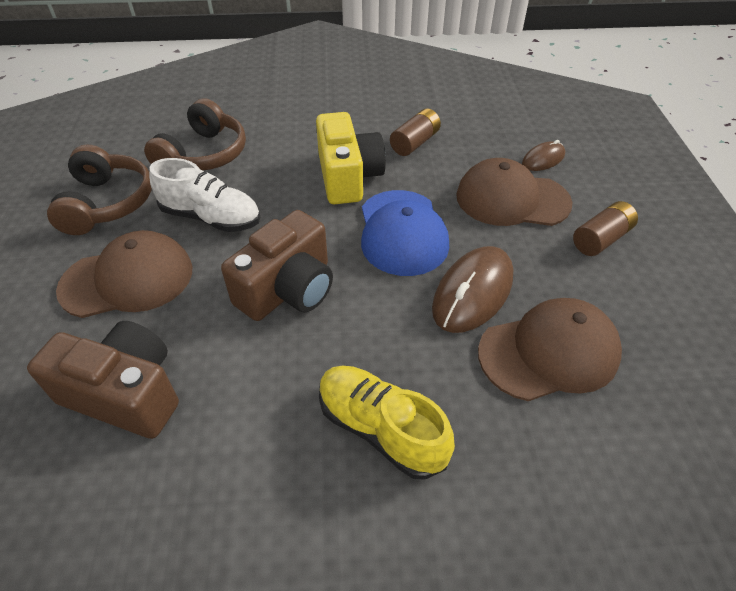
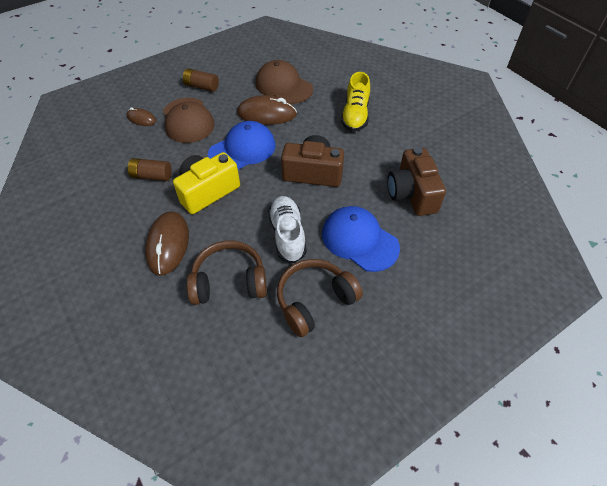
camera: 120 degrees left, 5 degrees up
brown cap [56,230,192,318] -> blue cap [322,206,400,272]
none -> brown mouse [145,211,189,276]

